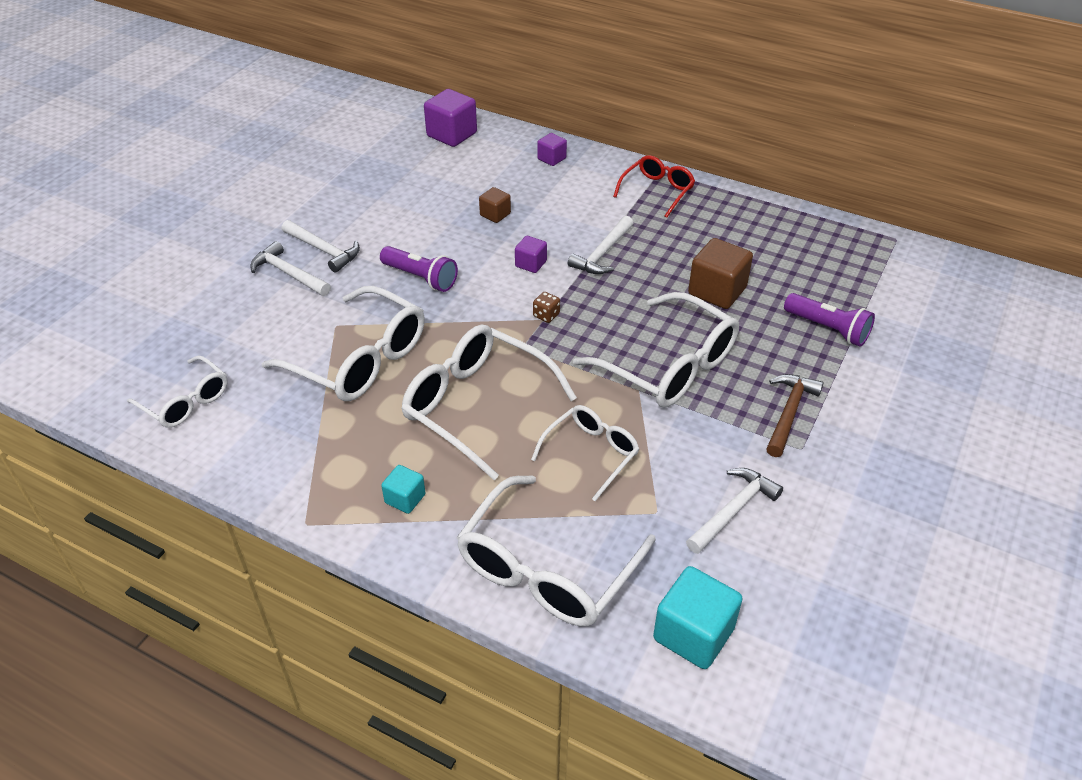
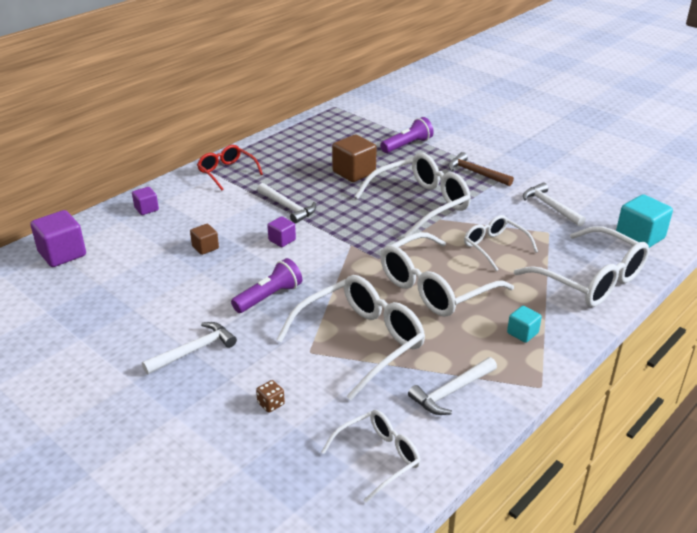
camera: 75 degrees left, 10 degrees down
white hammer [250,241,331,296] -> white hammer moved to [408,357,497,415]
brown dice [533,292,560,323] -> brown dice moved to [256,380,285,413]

